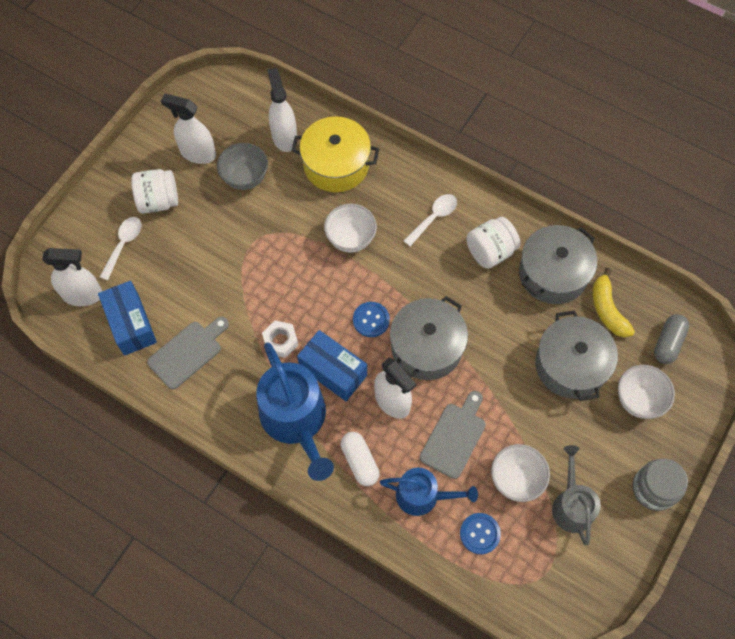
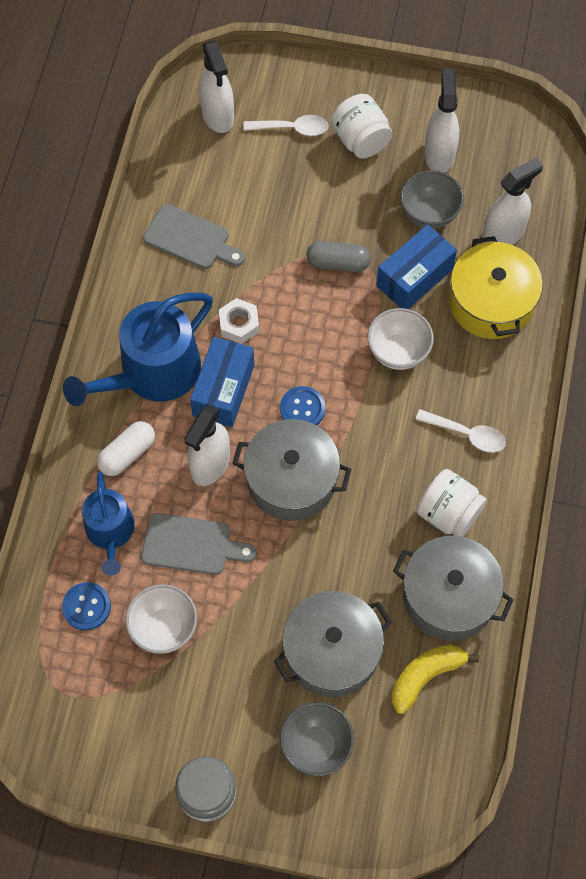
camera: 70 degrees right, 0 degrees up
blue box [98,281,157,356] -> blue box moved to [376,224,457,309]
grey watering can [552,445,601,545] -> none
white bowl [618,365,675,419] -> grey bowl [280,702,354,776]
grey capsule [654,314,689,364] -> grey capsule moved to [306,241,371,272]

